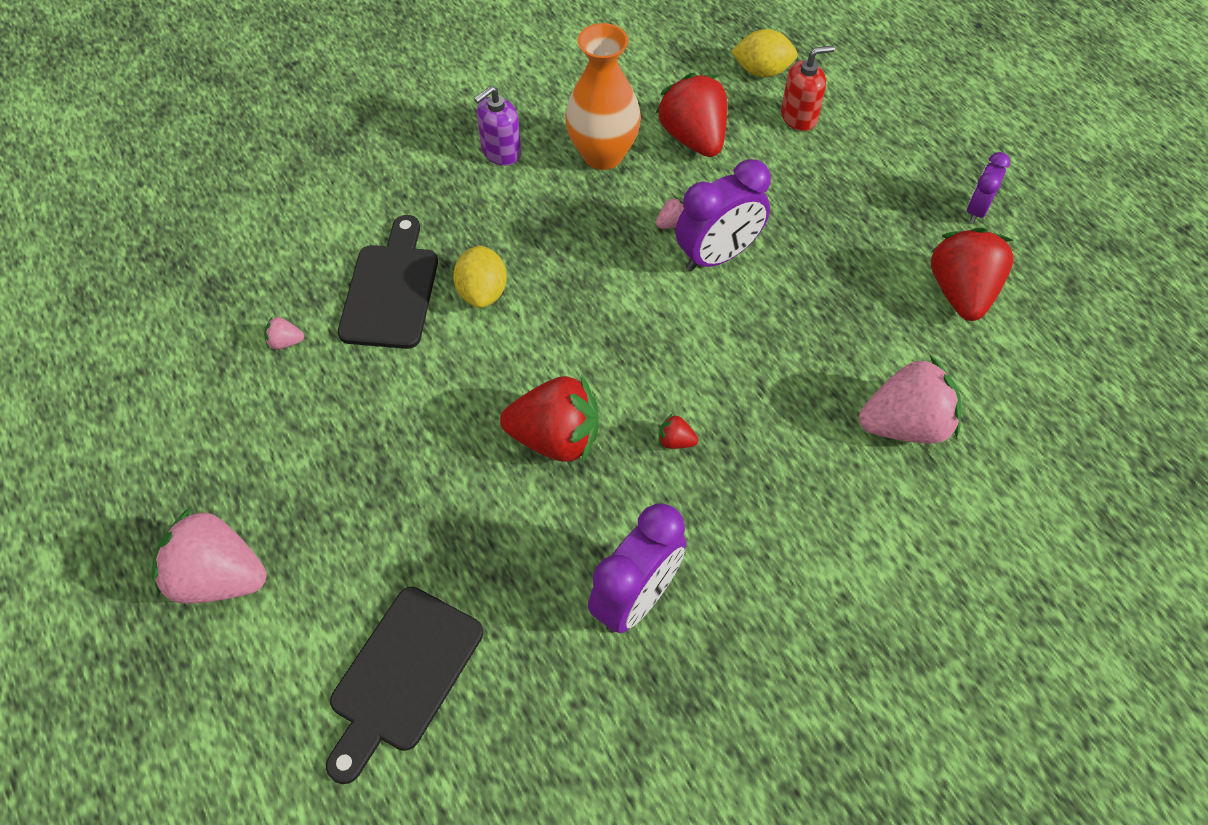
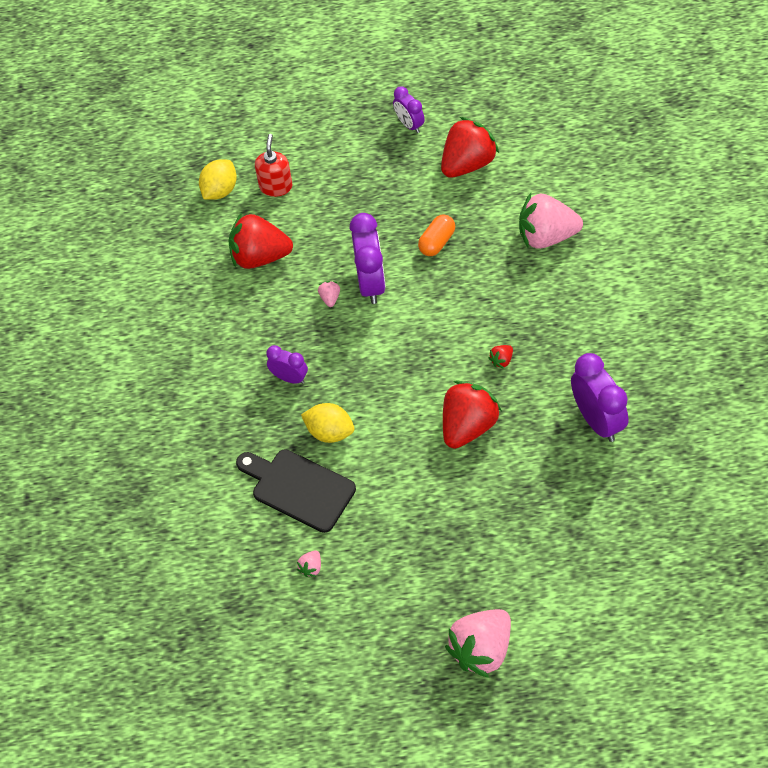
camera: 60 degrees left, 0 degrees up
black cutting board [326,587,483,784] -> none
purple soap dispenser [474,86,521,166] -> none
orange vase [565,23,641,170] -> none
pink strawberry [859,356,961,444] -> pink strawberry turned 105 degrees counterclockwise [519,193,583,249]
red strawberry [931,227,1014,321] -> red strawberry turned 105 degrees clockwise [441,117,499,178]
none -> purple clock [266,345,308,384]
none -> orange capsule [418,215,455,256]

